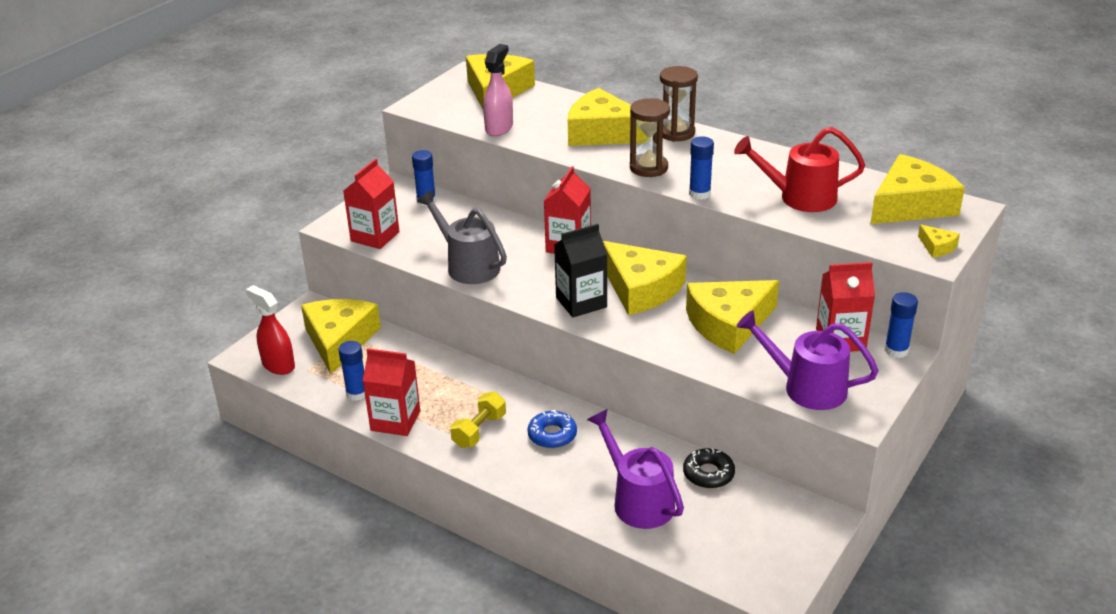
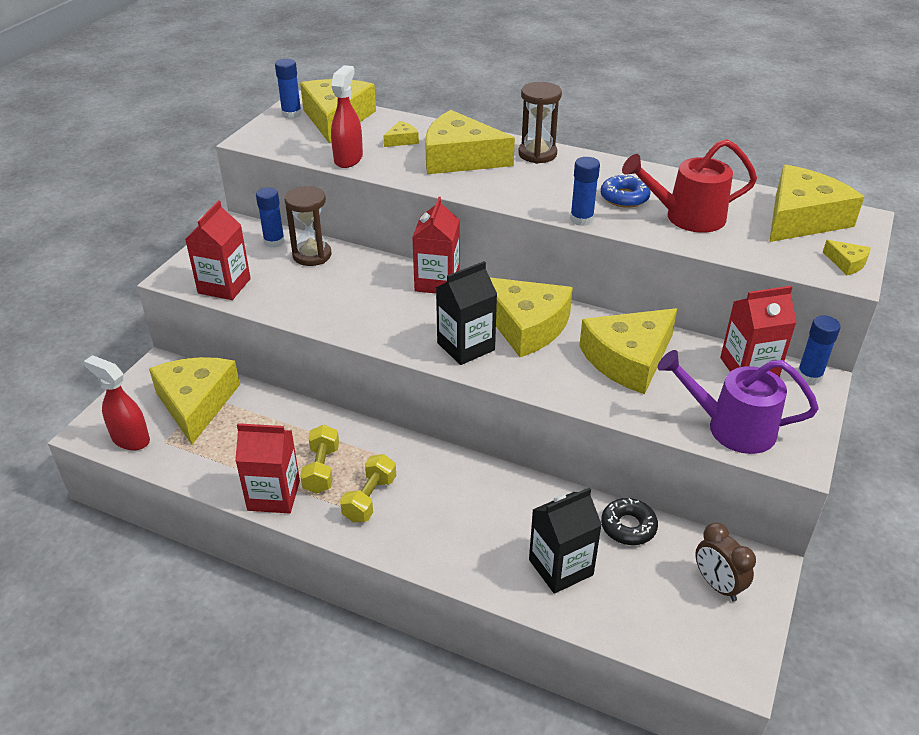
camera: 10 degrees left, 5 degrees up
blue glue stick [339,341,365,401] -> blue glue stick moved to [275,59,302,119]
grey watering can [417,190,507,284] -> none
pink spray bottle [483,44,513,136] -> red spray bottle [331,65,363,168]
blue donut [527,410,577,448] -> blue donut moved to [601,174,650,208]
purple watering can [587,409,684,529] -> black carton [529,487,602,594]
brown hourglass [630,98,670,177] -> brown hourglass moved to [285,186,331,266]
none -> yellow dumbbell [300,425,339,494]
none -> yellow cheese [383,121,419,147]
none -> brown clock [695,522,756,602]

